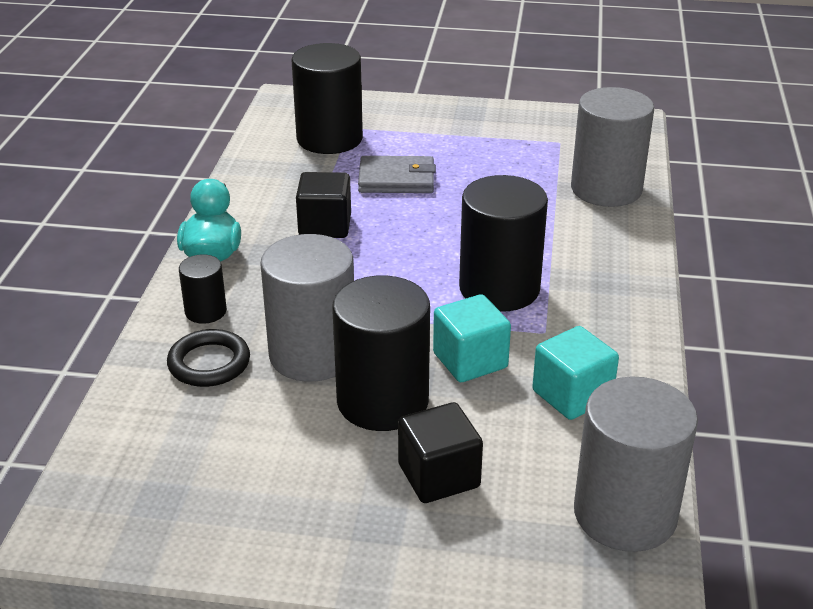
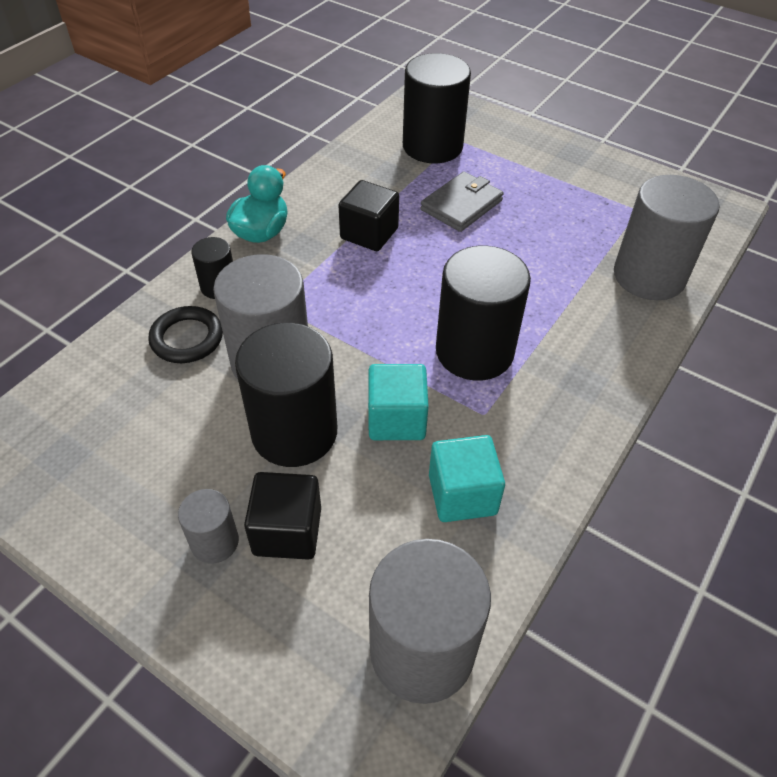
camera: 25 degrees right, 15 degrees up
grey wallet [358,156,436,193] -> grey wallet turned 75 degrees counterclockwise [421,171,504,232]
none -> grey cylinder [178,489,239,564]

